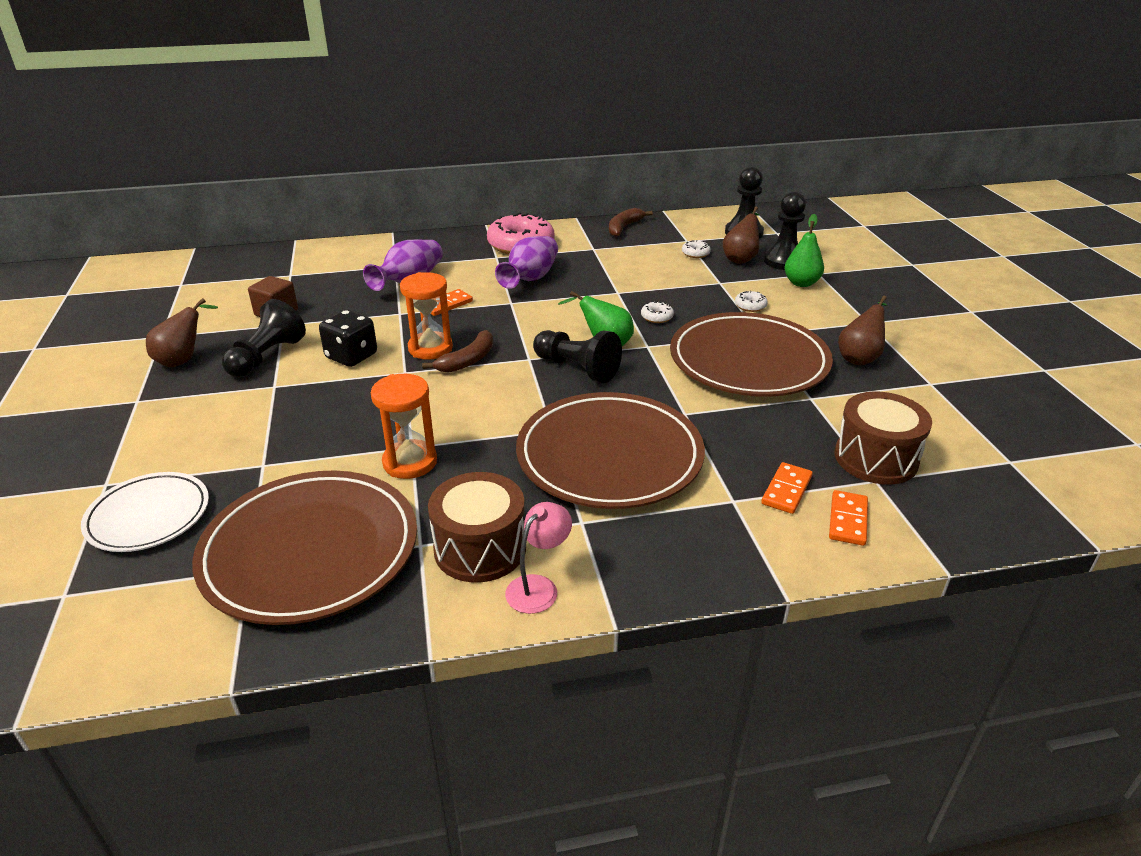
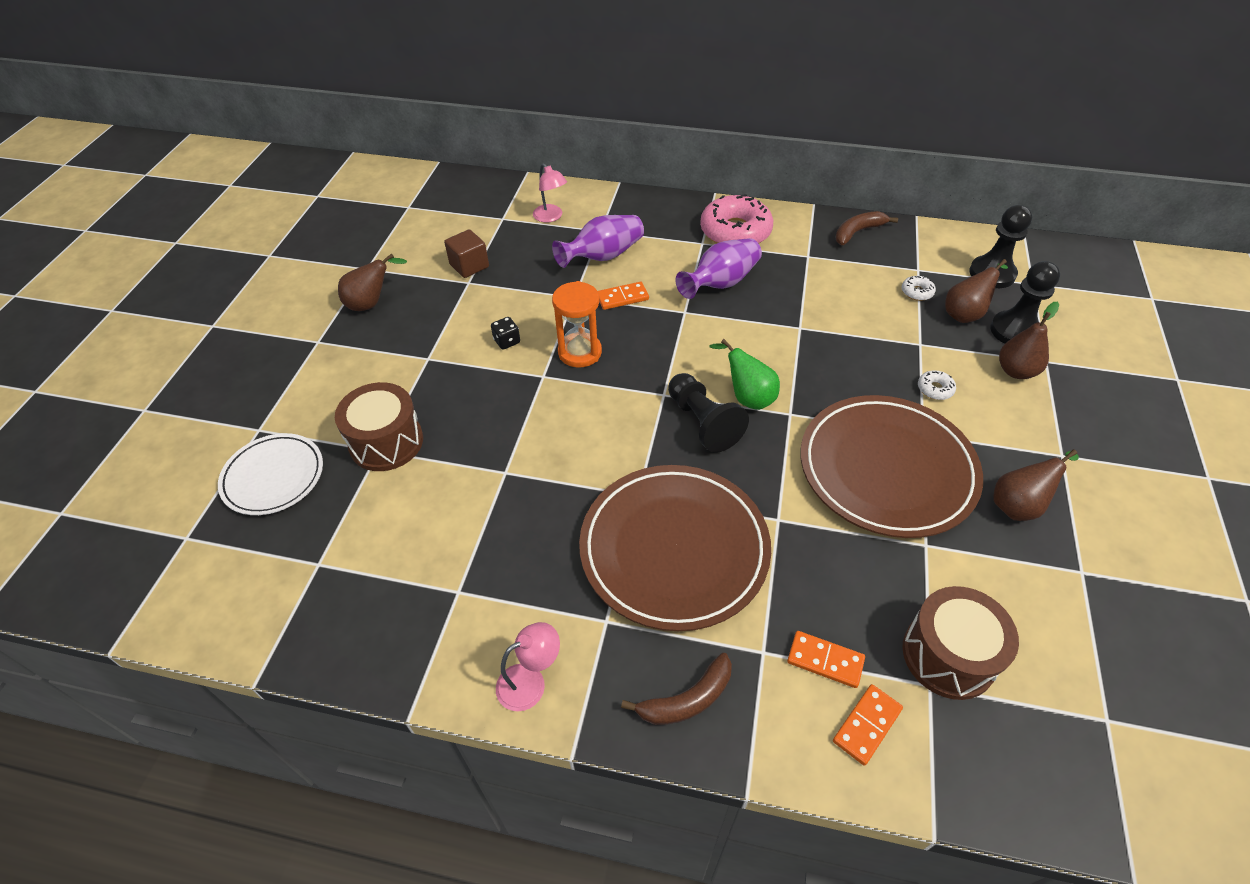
camera: 25 degrees right, 15 degrees up
brown plate [192,471,417,625] -> none
black pawn [222,299,306,377] -> none
black dice [319,310,377,367] -> black dice [491,317,520,349], size x0.57
orange hourglass [371,374,437,479] -> none
brown banana [422,330,493,372] -> brown banana moved to [621,653,732,725]
brown drum [428,472,526,582] -> brown drum moved to [335,382,423,471]
white donut [641,301,674,323] -> none
orange domino [761,462,813,514] -> orange domino turned 60 degrees clockwise [787,631,865,688]
green pear [784,214,824,287] -> brown pear [999,302,1059,379]
none -> pink lamp [533,163,567,222]

